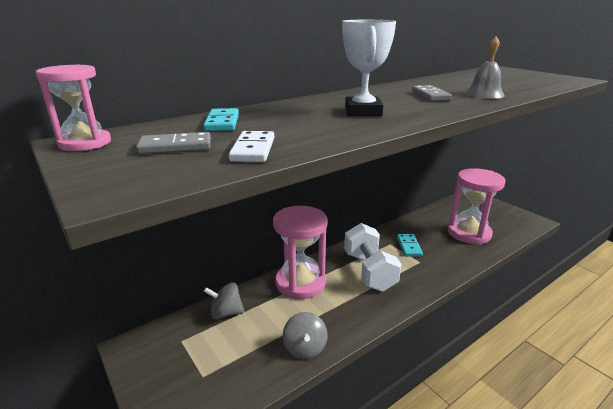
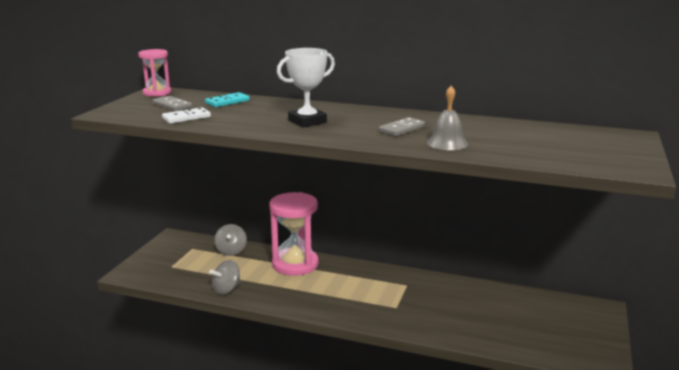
camera: 55 degrees right, 5 degrees down
grey spinning top [203,282,245,320] -> grey spinning top turned 150 degrees counterclockwise [214,224,247,256]
white dumbbell [344,223,401,292] -> none
turquoise domino [397,234,423,257] -> none
pink hourglass [448,168,506,245] -> none

